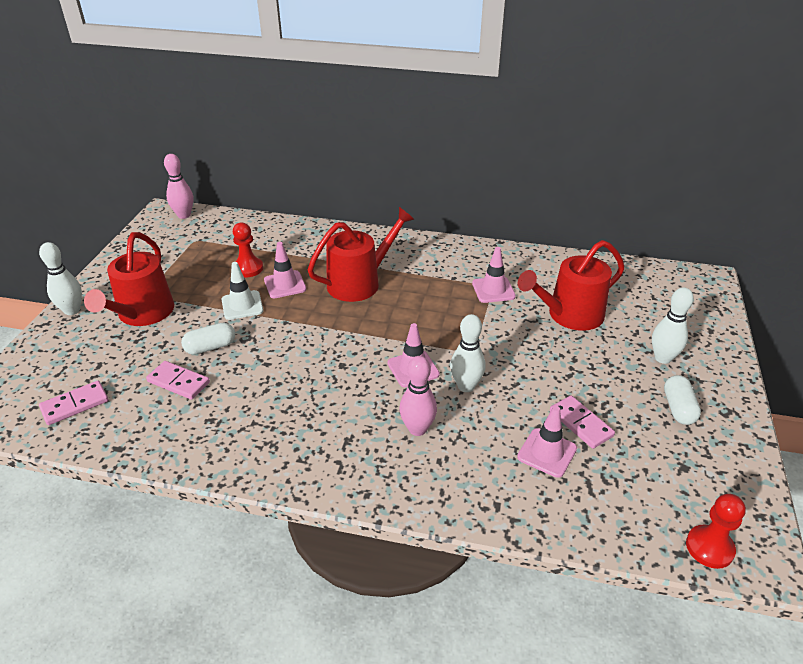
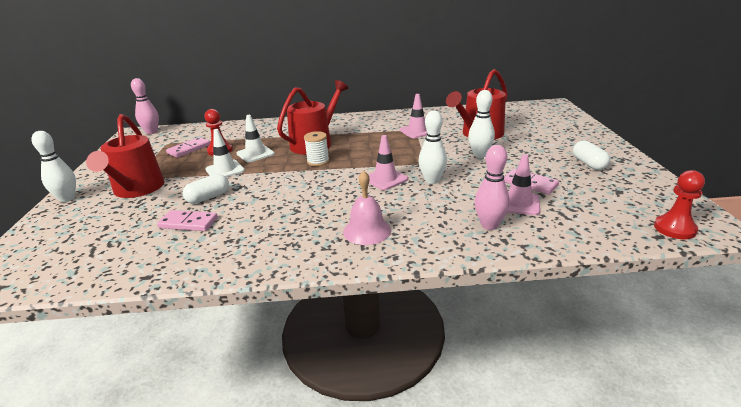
camera: 15 degrees left, 10 degrees down
pink domino [39,381,108,425] -> pink domino moved to [166,137,210,158]
pink traffic cone [264,242,306,298] -> white traffic cone [237,115,275,162]
pink bowling pin [399,356,437,436] -> pink bowling pin moved to [475,145,510,230]
white bowling pin [652,287,694,364] -> white bowling pin moved to [468,90,495,158]
none -> white spool [304,131,329,166]
none -> pink bell [343,170,391,245]

